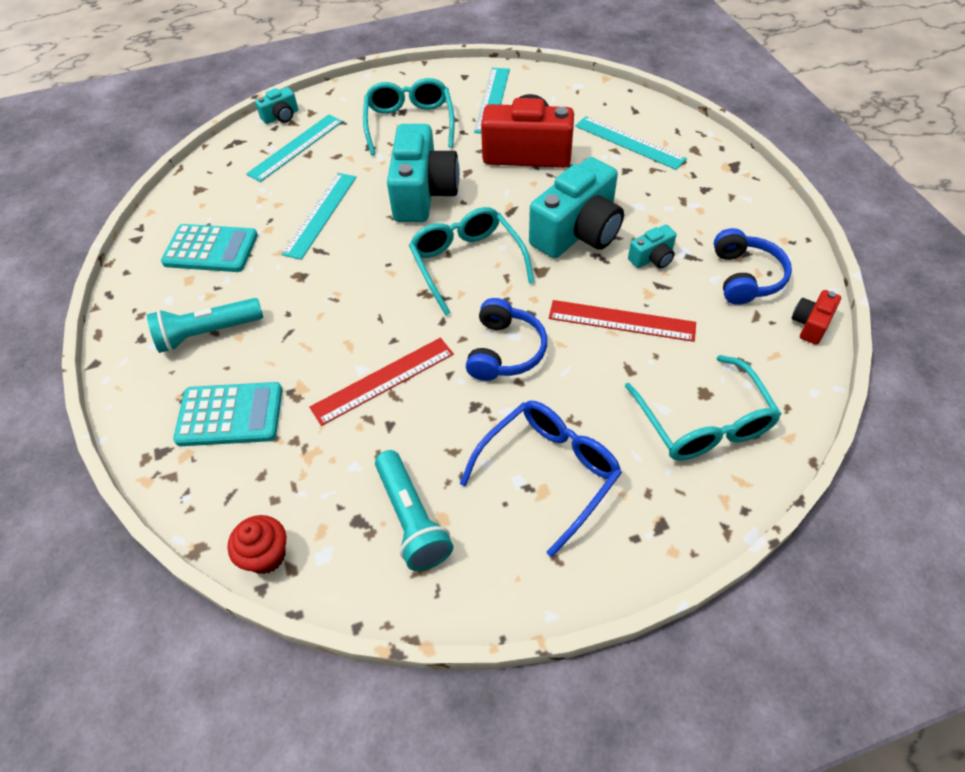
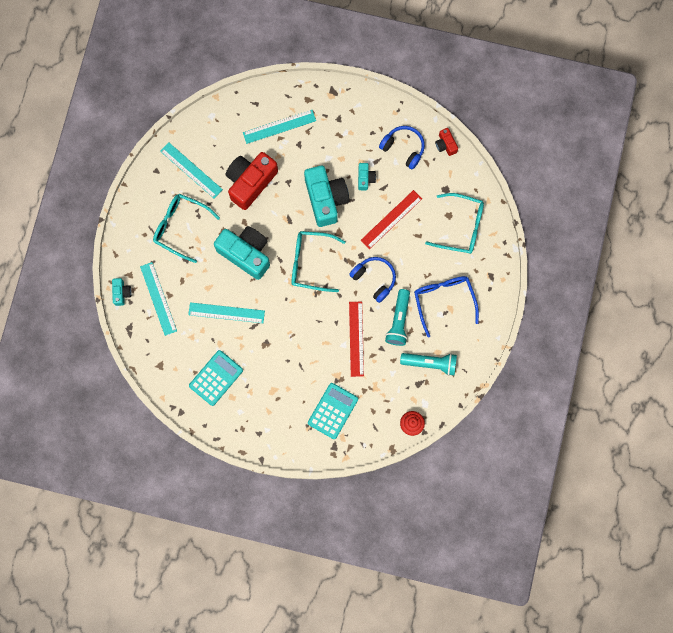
camera: 60 degrees left, 25 degrees up
turquoise flashlight [147,298,263,353] -> turquoise flashlight moved to [385,289,410,346]
turquoise ruler [281,173,356,260] -> turquoise ruler turned 45 degrees counterclockwise [188,302,265,323]

